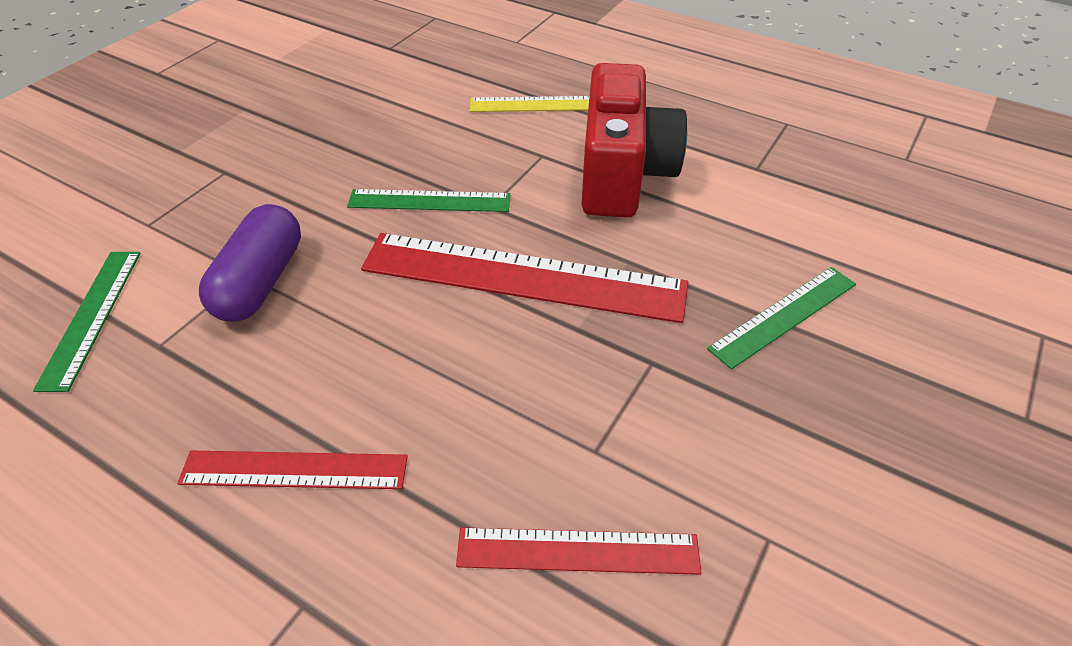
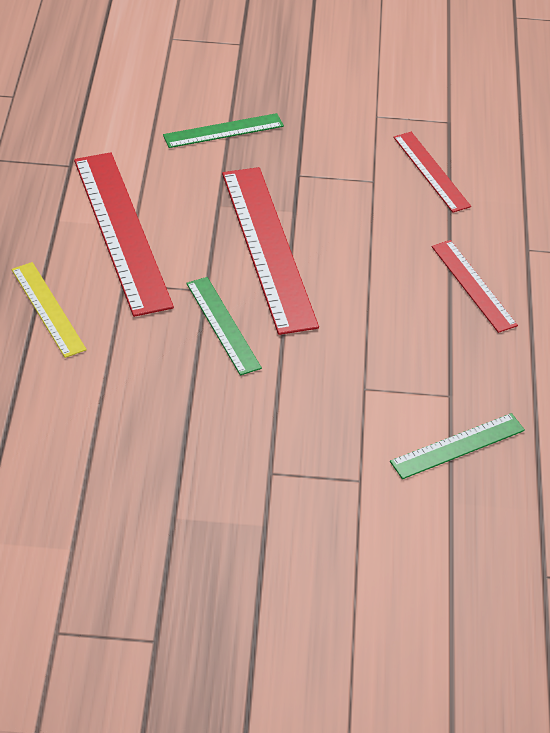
camera: 120 degrees left, 0 degrees up
purple capsule [199,204,301,322] -> none
red camera [581,63,687,218] -> red ruler [74,152,174,317]
green ruler [707,267,856,369] -> green ruler turned 45 degrees counterclockwise [163,113,284,148]

